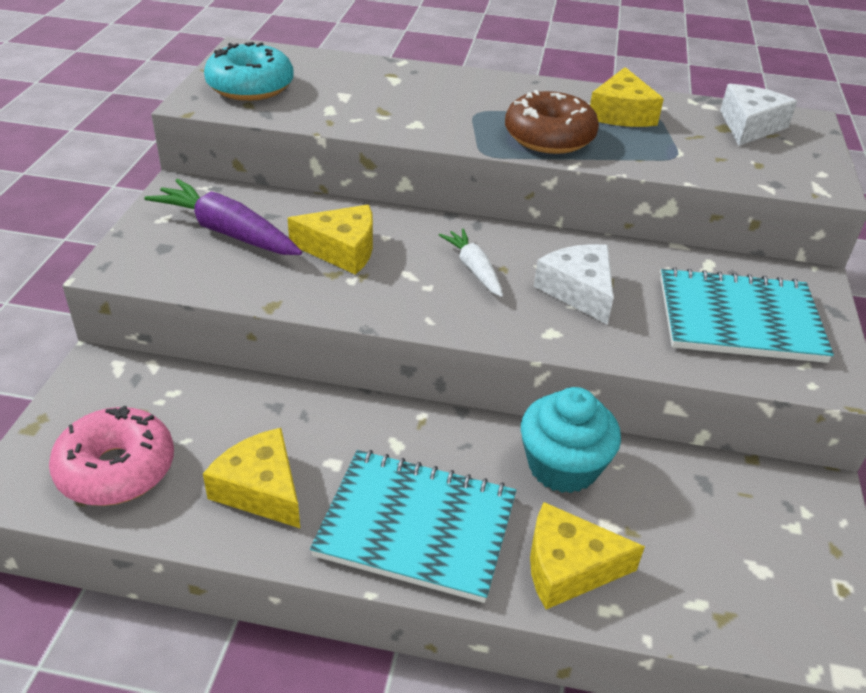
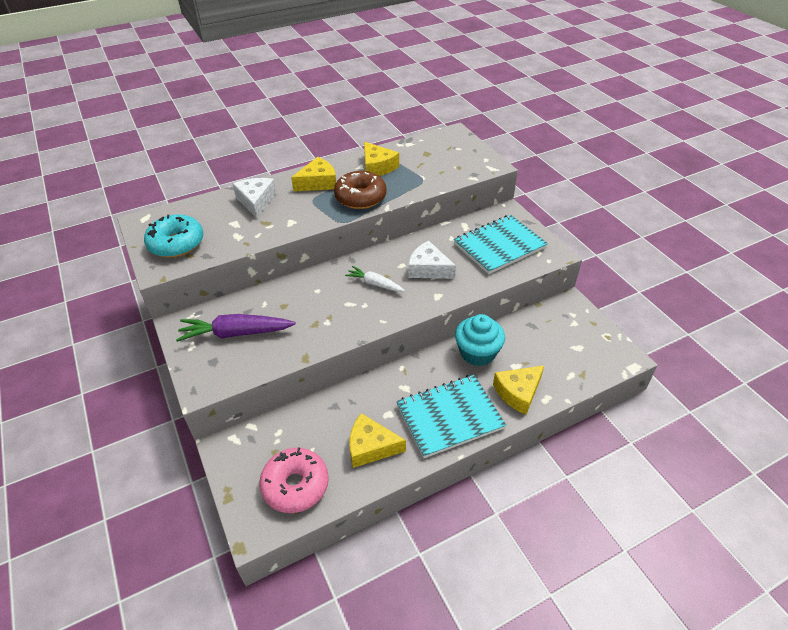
camera: 35 degrees left, 5 degrees up
yellow cheese [288,205,373,275] -> yellow cheese moved to [291,157,336,191]
white cheese [720,84,797,146] -> white cheese moved to [232,178,276,218]

